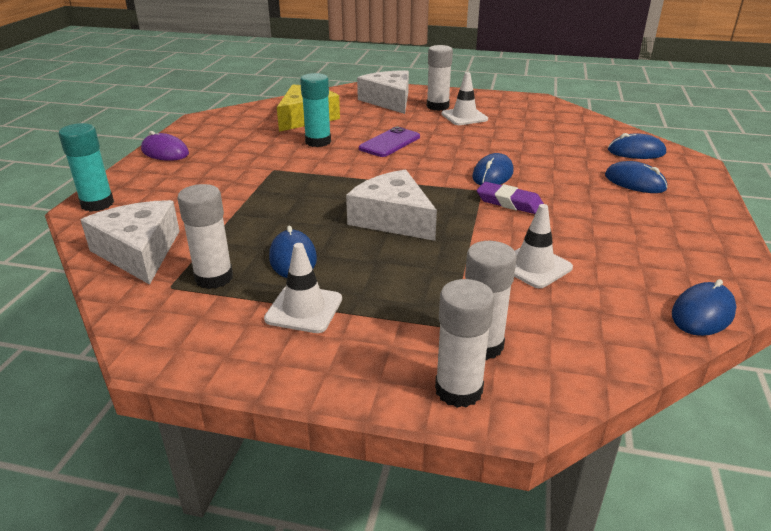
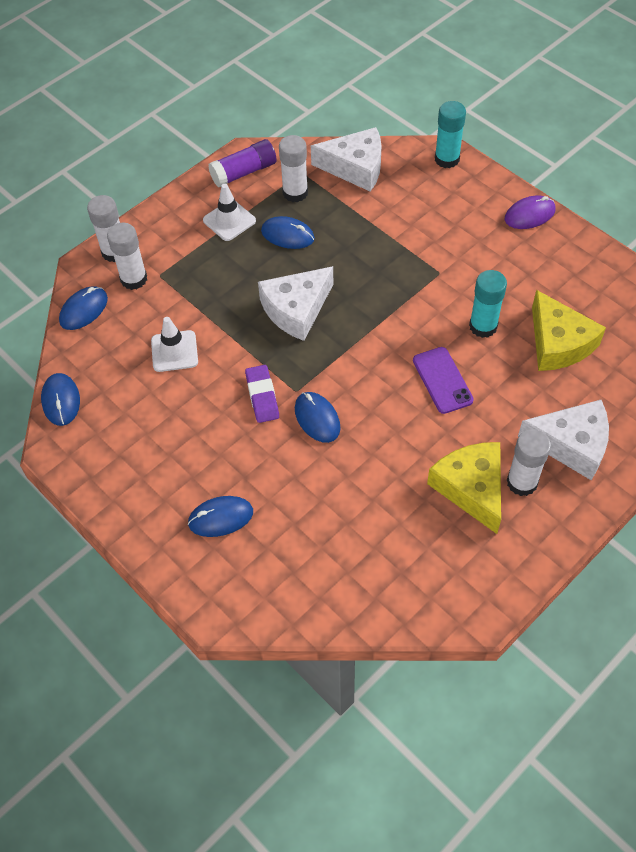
camera: 125 degrees right, 25 degrees up
white cheese [346,169,437,241] -> white cheese turned 150 degrees clockwise [258,266,333,341]
white traffic cone [441,72,488,125] -> yellow cheese [427,442,501,534]
purple eraser [477,182,544,214] -> purple eraser turned 75 degrees counterclockwise [245,365,279,423]
blue mouse [608,133,666,159] -> blue mouse moved to [59,286,108,330]
none -> purple glue stick [208,139,277,187]

